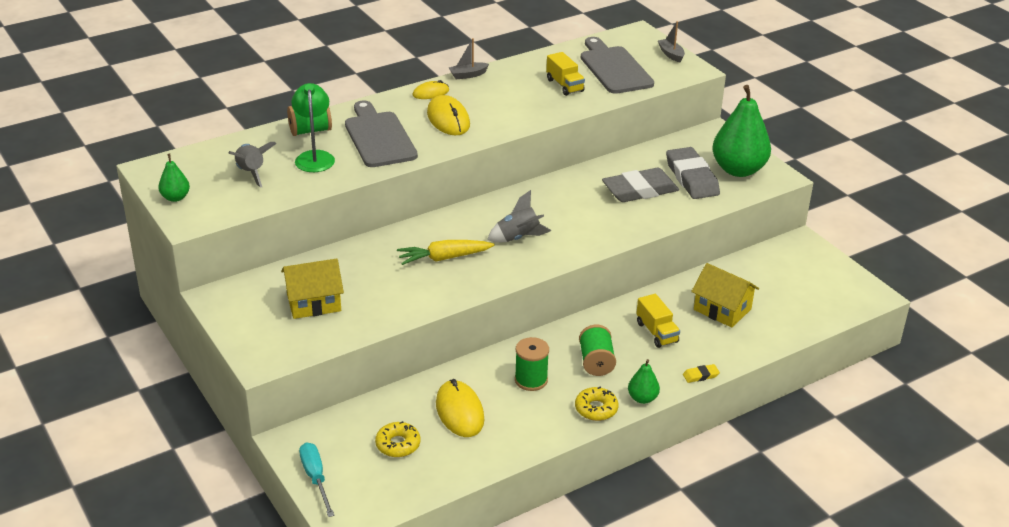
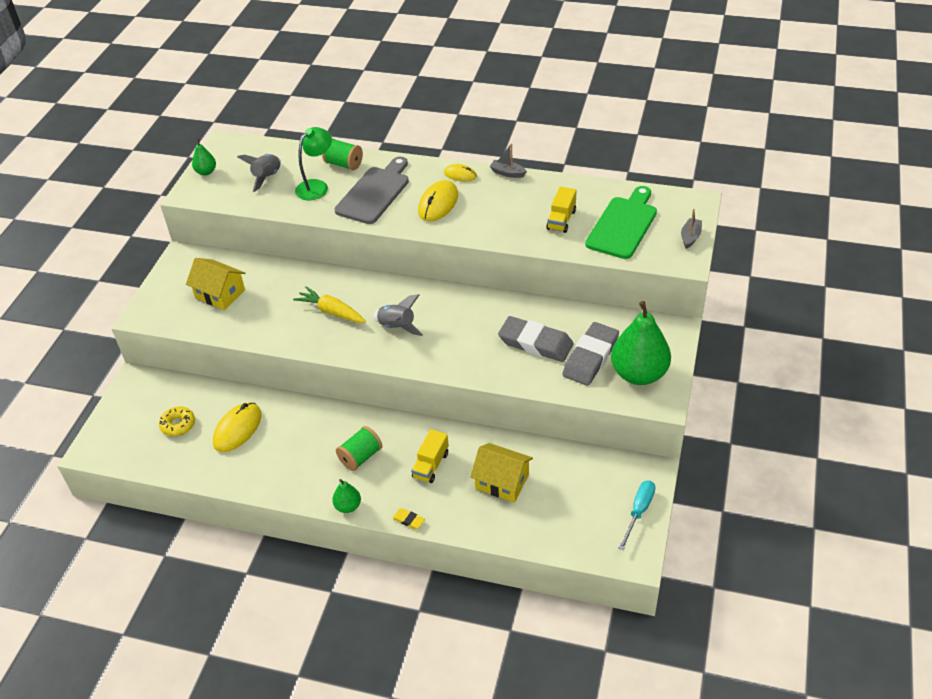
camera: 50 degrees right, 10 degrees up
turquoise screwdriver [299,442,335,517] -> turquoise screwdriver moved to [619,481,655,550]
green spool [515,337,549,391] -> none
yellow donut [575,387,619,421] -> none
grey cutting board [581,37,654,94] -> green cutting board [585,186,657,259]
yellow house [691,263,759,328] -> yellow house turned 60 degrees counterclockwise [470,443,533,502]

